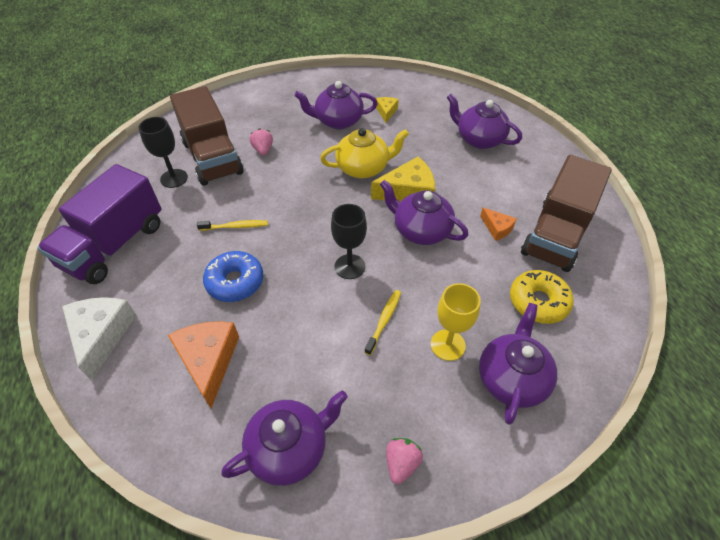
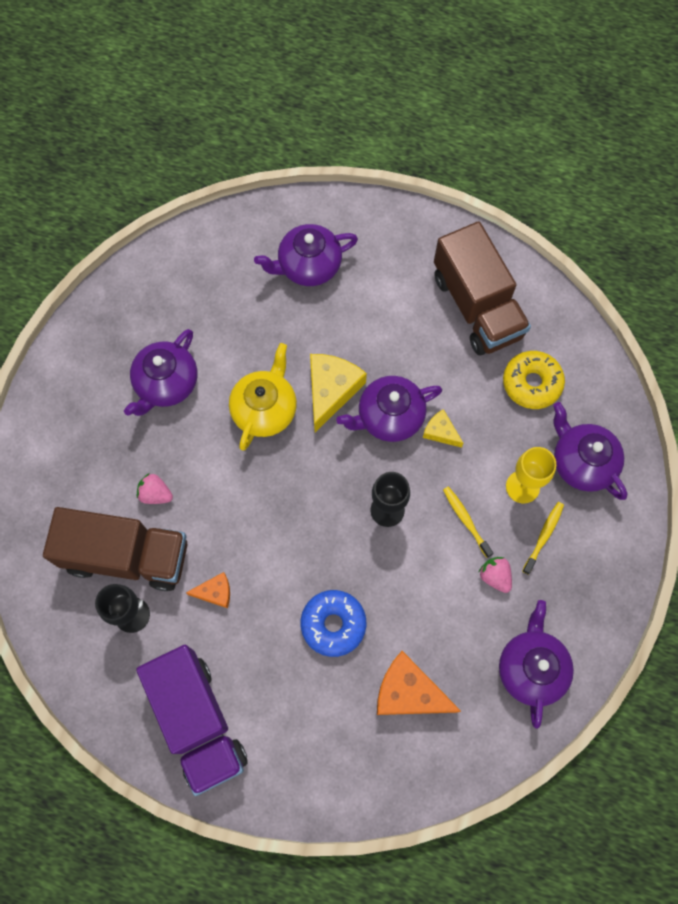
camera: 55 degrees left, 20 degrees up
white cheese [62,297,136,381] -> none
yellow toothbrush [197,220,268,231] -> yellow toothbrush moved to [522,502,564,575]
yellow cheese [376,97,399,122] -> yellow cheese moved to [423,409,463,448]
pink strawberry [386,438,423,484] -> pink strawberry moved to [479,557,512,593]
orange cheese [480,208,517,241] -> orange cheese moved to [186,572,230,608]

